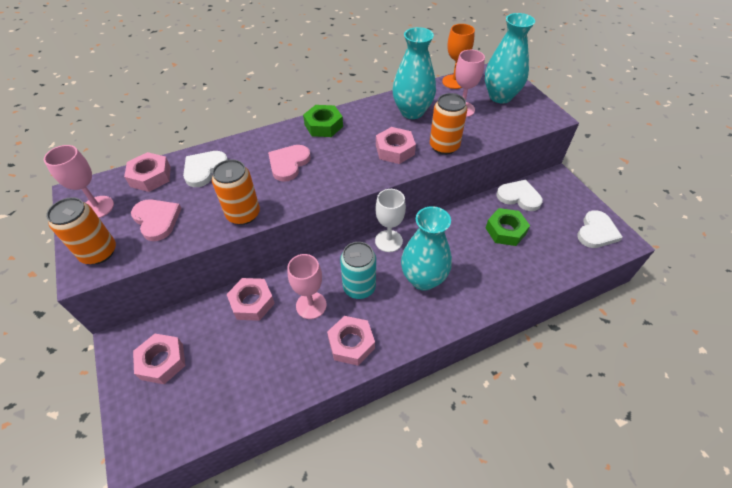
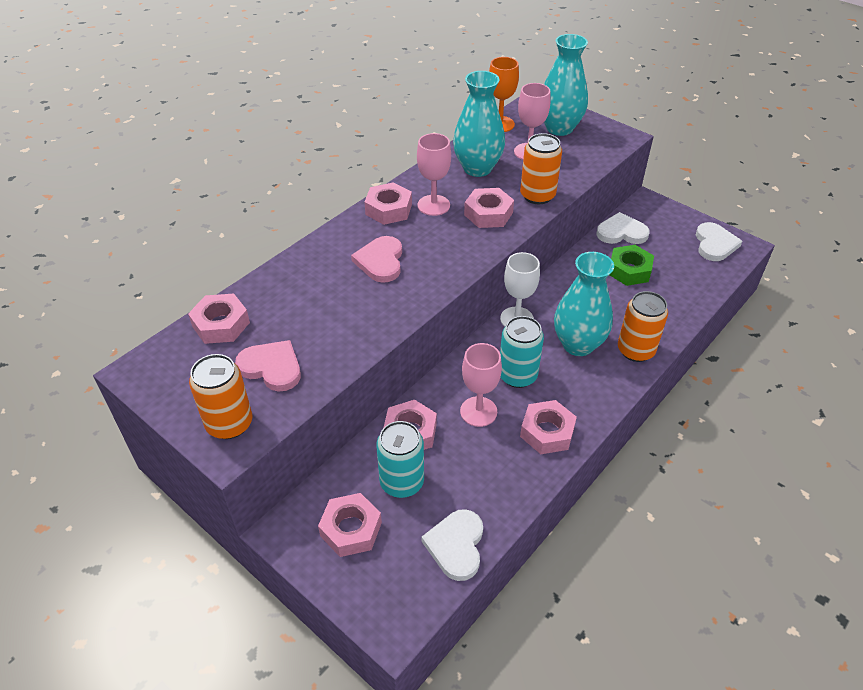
camera: 25 degrees left, 5 degrees down
pink goblet [44,145,114,218] -> pink goblet moved to [417,133,451,216]
white heart [183,151,228,187] -> white heart moved to [421,509,483,581]
orange can [212,159,260,225] -> orange can moved to [618,291,668,362]
green nut [303,105,343,137] -> pink nut [365,182,412,225]
none -> turquoise can [376,421,424,498]

